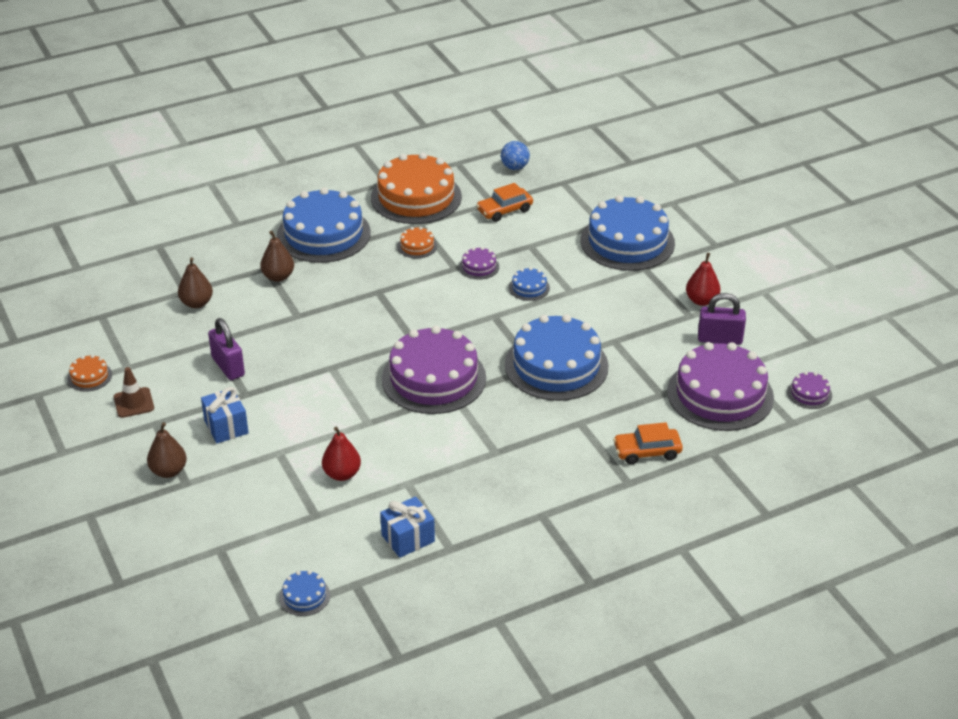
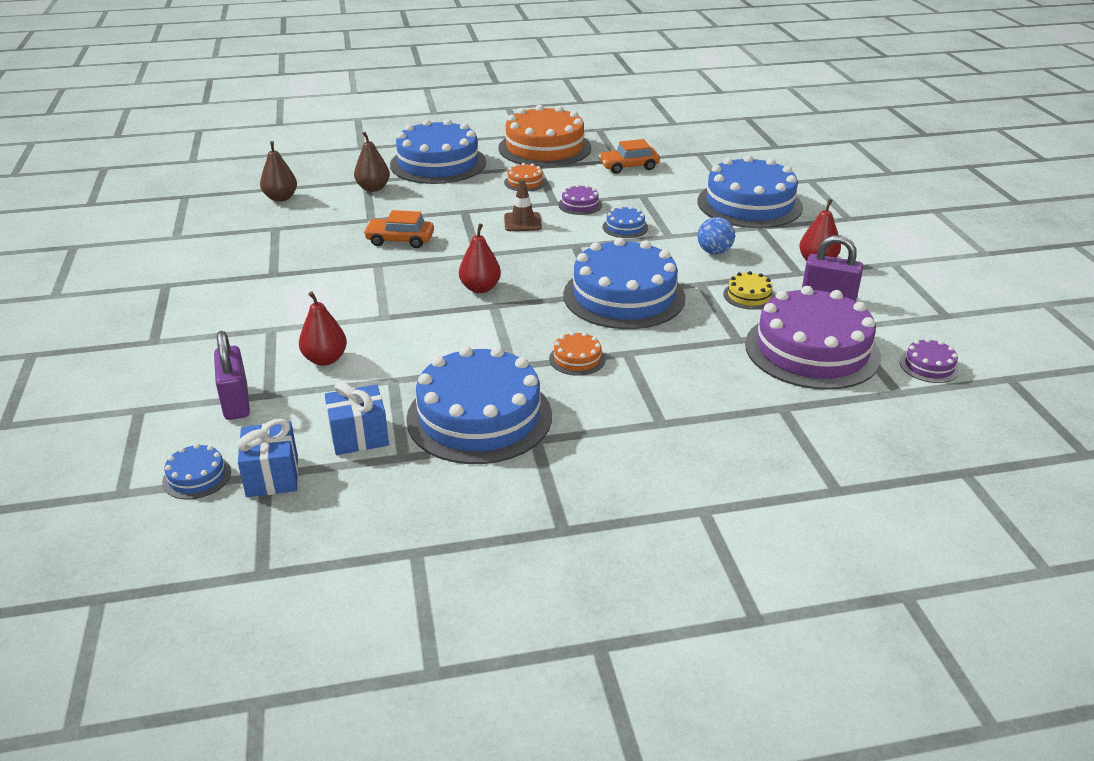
camera: 15 degrees right, 5 degrees down
orange cake [67,355,112,392] -> orange cake moved to [549,332,606,376]
brown traffic cone [114,367,154,418] -> brown traffic cone moved to [504,179,542,231]
brown pear [147,422,187,478] -> none
blue gift [201,387,249,443] -> blue gift moved to [237,419,298,497]
purple padlock [208,318,245,380] -> purple padlock moved to [214,331,250,420]
purple cake [382,326,486,414] -> red pear [459,223,501,293]
blue ball [501,141,530,170] -> blue ball moved to [698,217,735,255]
orange car [613,422,683,464] -> orange car moved to [364,210,434,248]
none -> blue cake [406,346,552,464]
none -> yellow cake [723,271,775,310]

